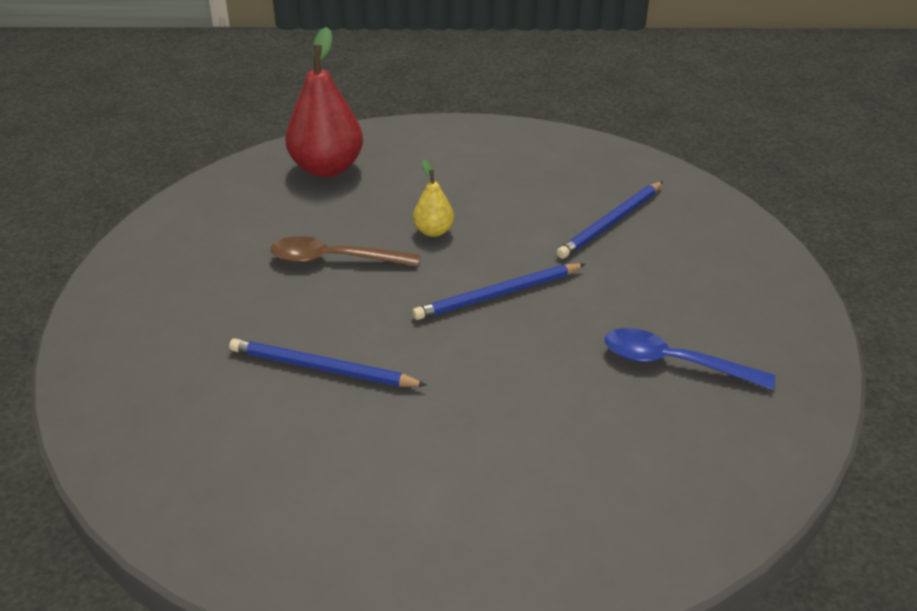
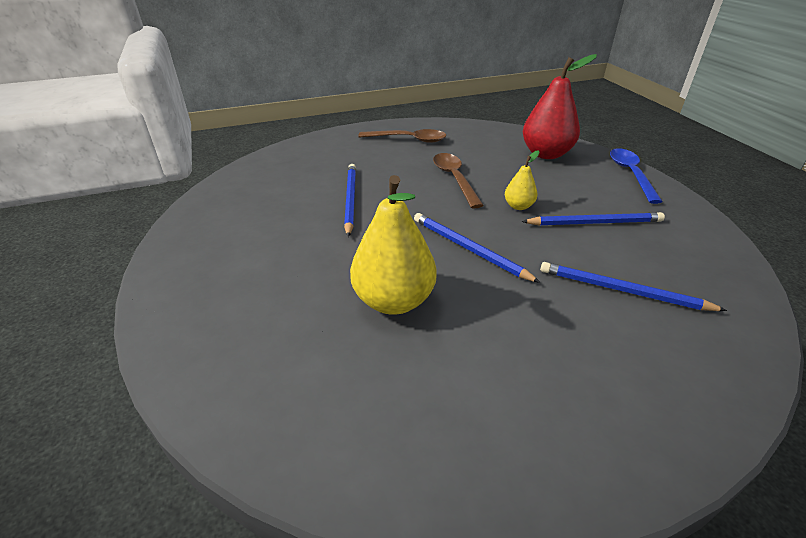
camera: 70 degrees right, 0 degrees up
blue spoon [605,328,776,390] -> blue spoon moved to [610,148,662,204]
none -> yellow pear [350,175,437,315]
none -> brown spoon [358,129,446,143]
none -> blue pencil [522,212,665,226]

